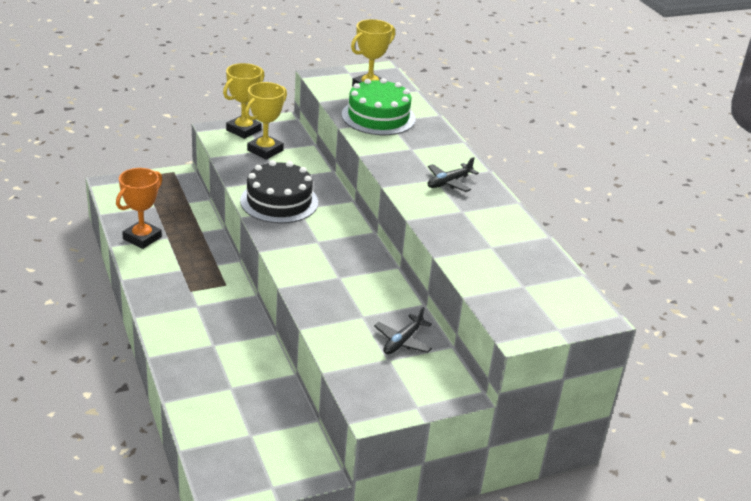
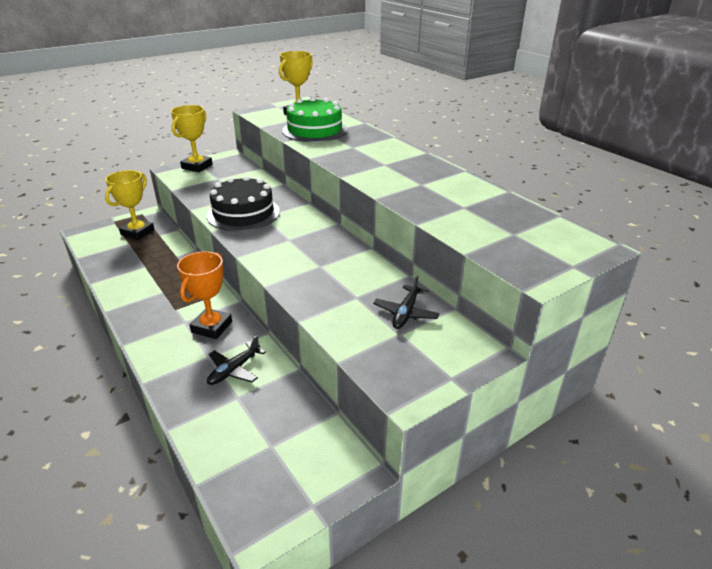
camera: 10 degrees left, 0 degrees up
orange trophy [116,168,162,249] -> orange trophy moved to [177,251,232,339]
yellow trophy [245,82,287,160] -> yellow trophy moved to [105,170,154,240]
black plane [428,157,479,192] -> black plane moved to [207,335,266,385]

